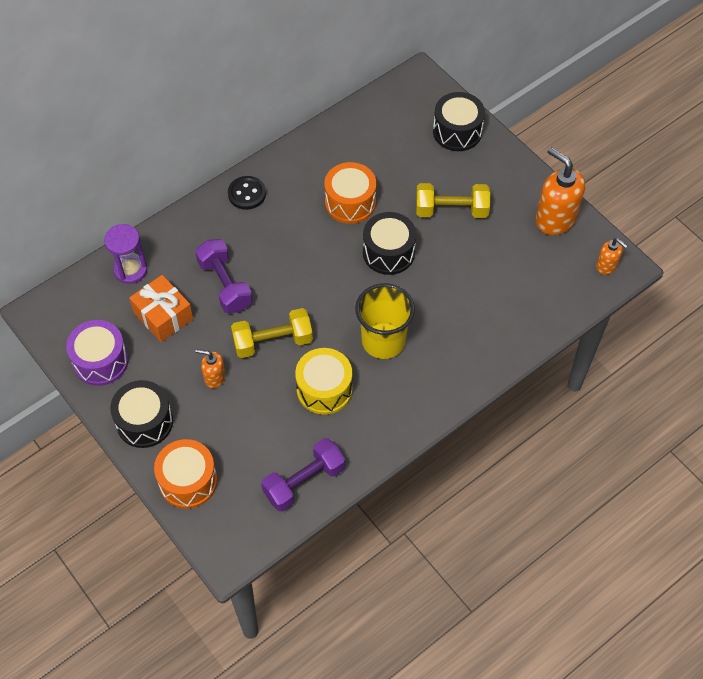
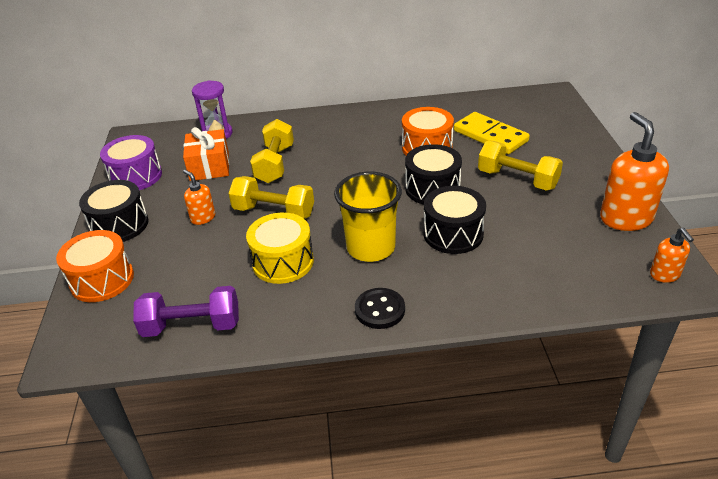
camera: 35 degrees right, 20 degrees down
purple dumbbell [195,239,253,313] -> yellow dumbbell [250,119,294,183]
black button [228,176,266,210] -> black button moved to [355,288,405,329]
black drum [433,92,485,151] -> black drum moved to [424,186,486,254]
none -> yellow domino [454,112,530,154]

